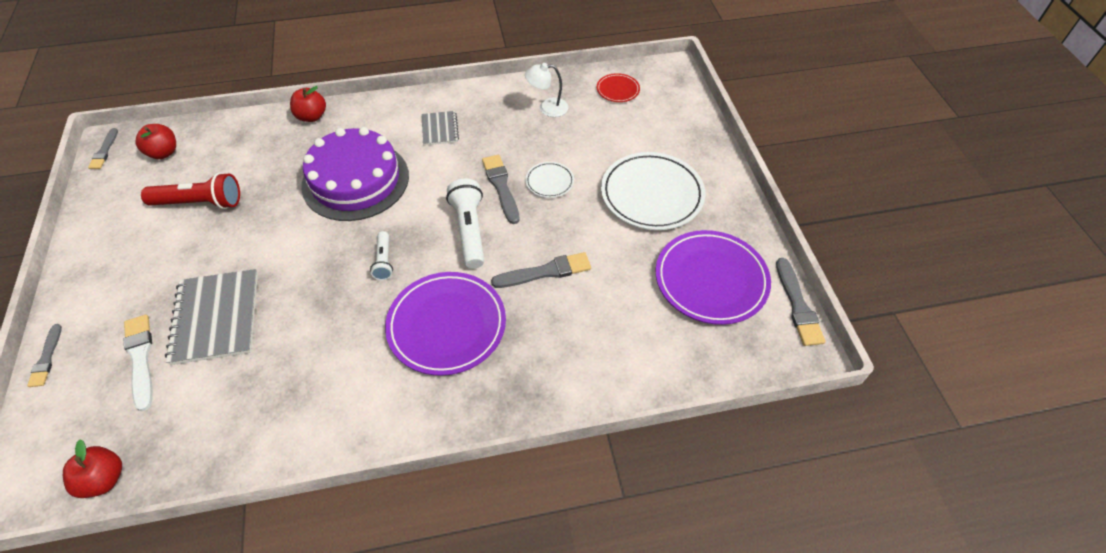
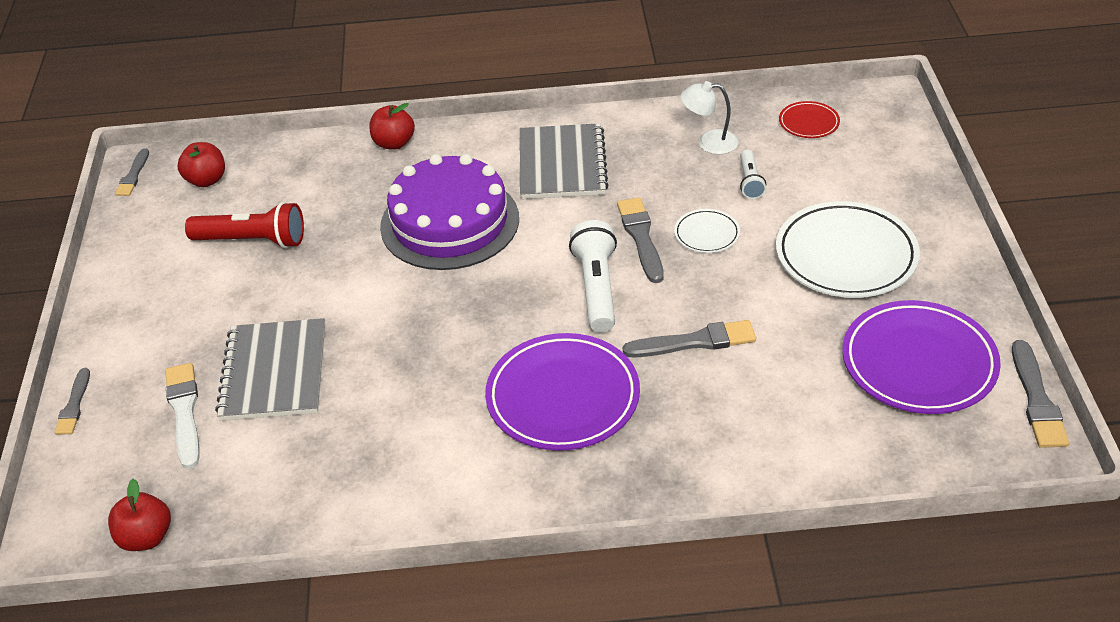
camera: 10 degrees right, 10 degrees down
white flashlight [370,231,393,280] -> white flashlight moved to [740,149,766,199]
grey notebook [421,111,459,146] -> grey notebook [519,123,609,199], size x1.82

